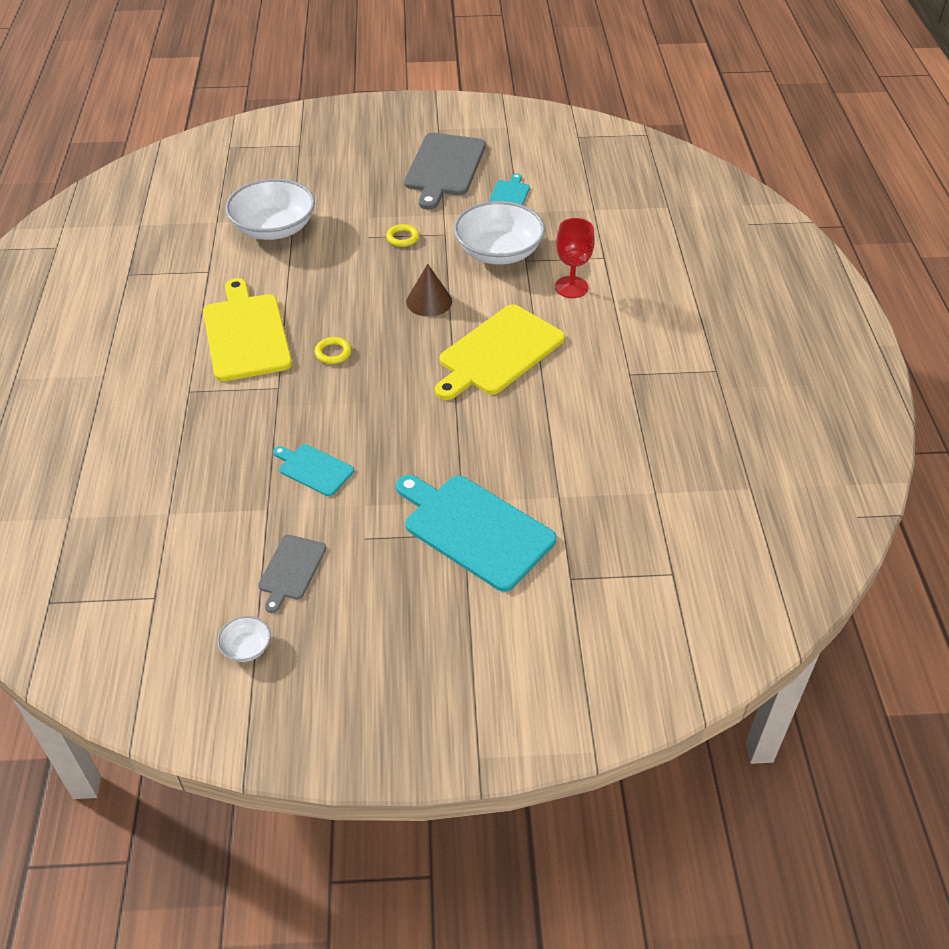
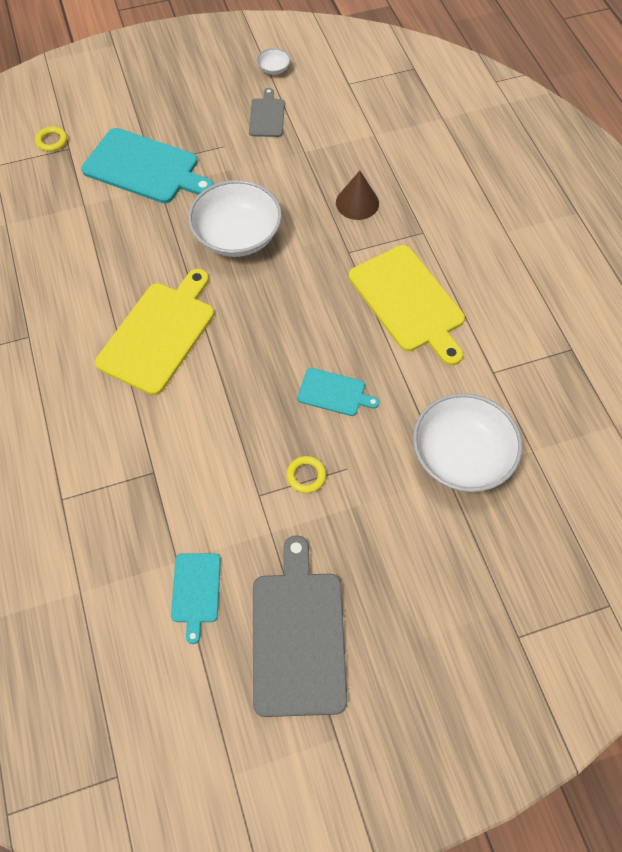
camera: 165 degrees right, 15 degrees up
turquoise cutting board [273,444,354,496] -> turquoise cutting board moved to [297,368,379,416]
yellow ring [315,337,351,364] -> yellow ring moved to [35,126,67,152]
brown cone [406,264,452,317] -> brown cone moved to [336,171,379,220]
white bowl [454,201,545,264] -> white bowl moved to [188,180,282,257]
red goblet [555,218,595,298] -> none

